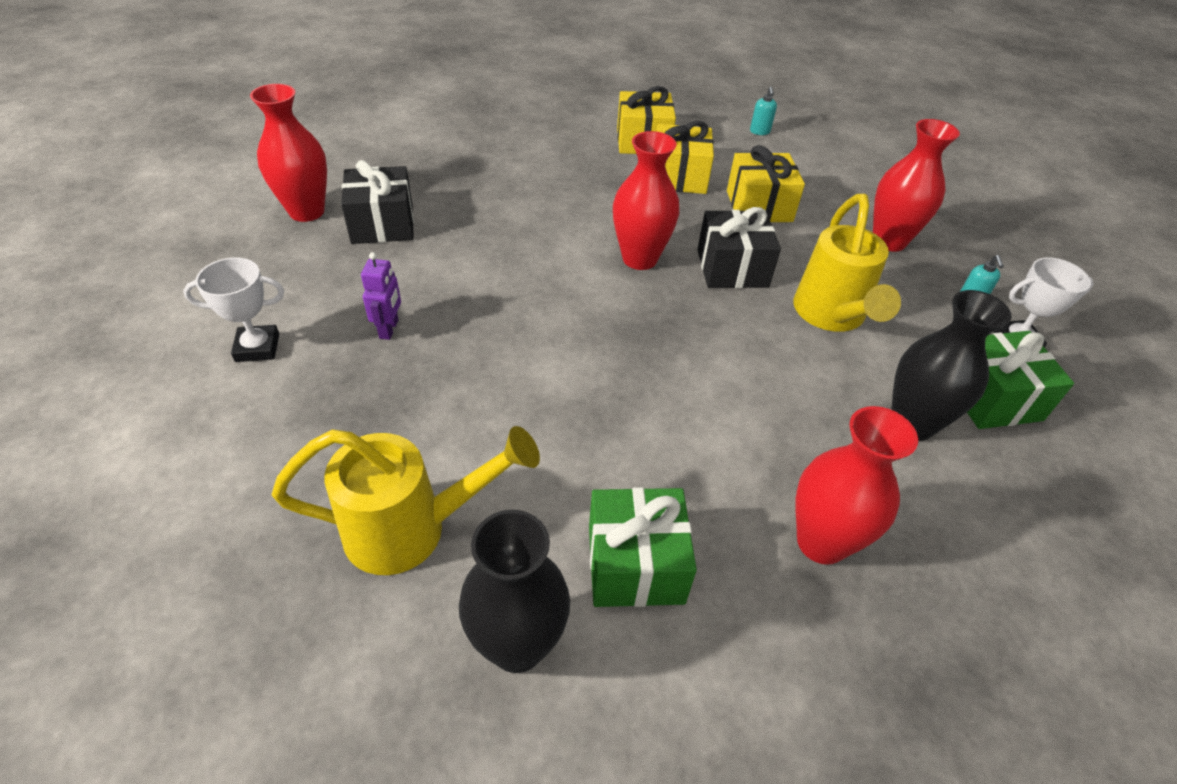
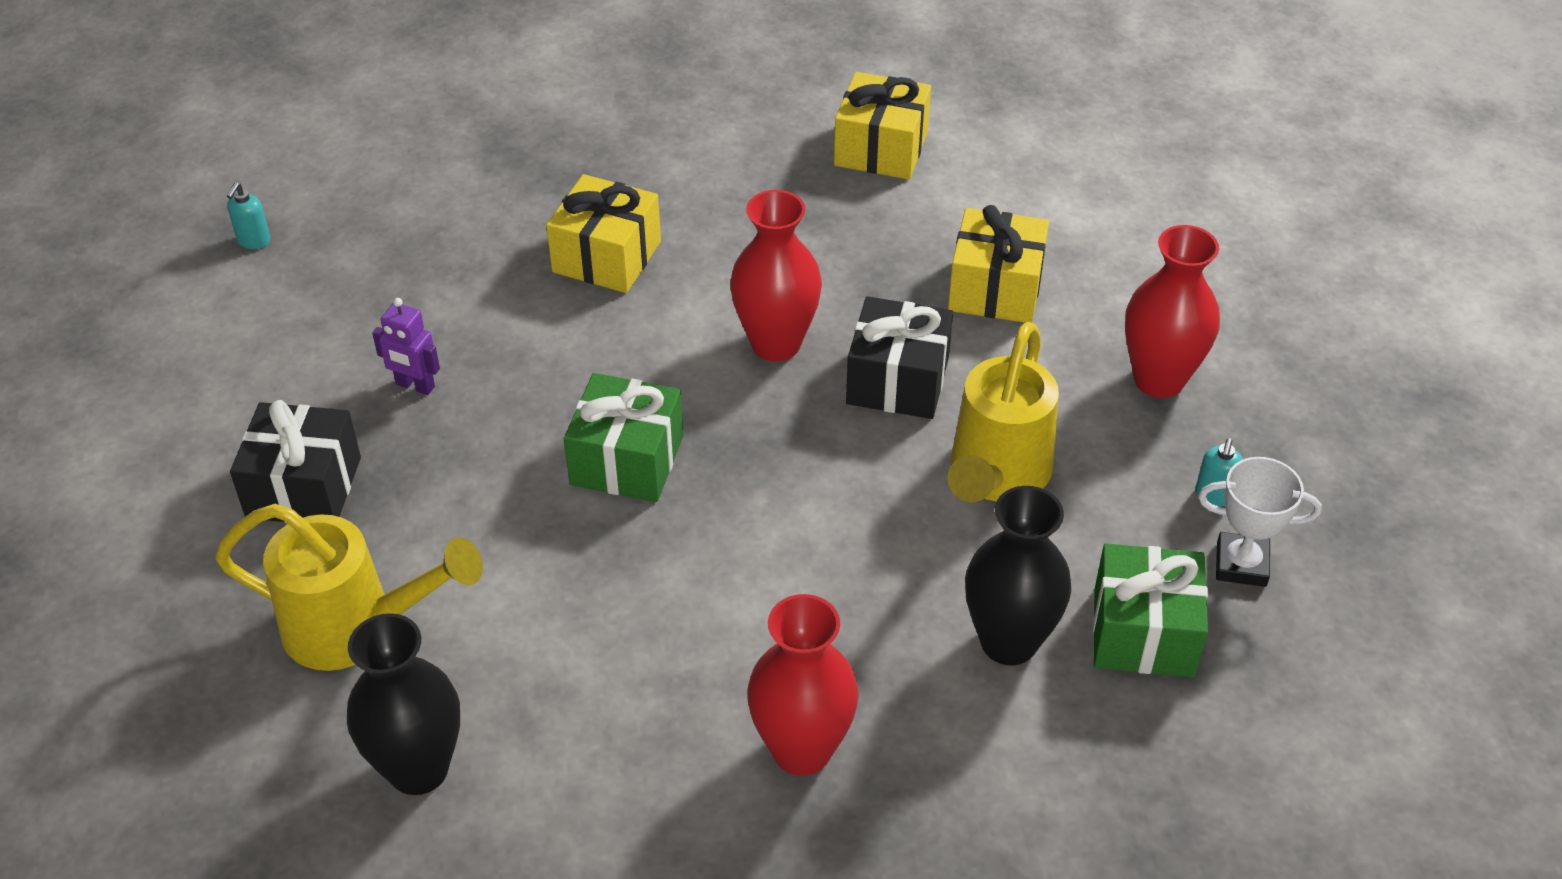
camera: 20 degrees right, 0 degrees up
white trophy [183,257,284,362] -> none
red vase [250,84,327,222] -> none
black gift [341,160,414,244] -> black gift moved to [230,400,361,523]
purple robot [361,252,401,340] -> purple robot turned 90 degrees clockwise [372,298,440,395]
green gift [589,487,697,607] -> green gift moved to [564,373,683,502]
yellow gift [657,121,714,194] -> yellow gift moved to [546,174,661,293]
turquoise soap dispenser [750,87,777,135] -> turquoise soap dispenser moved to [227,182,271,249]

